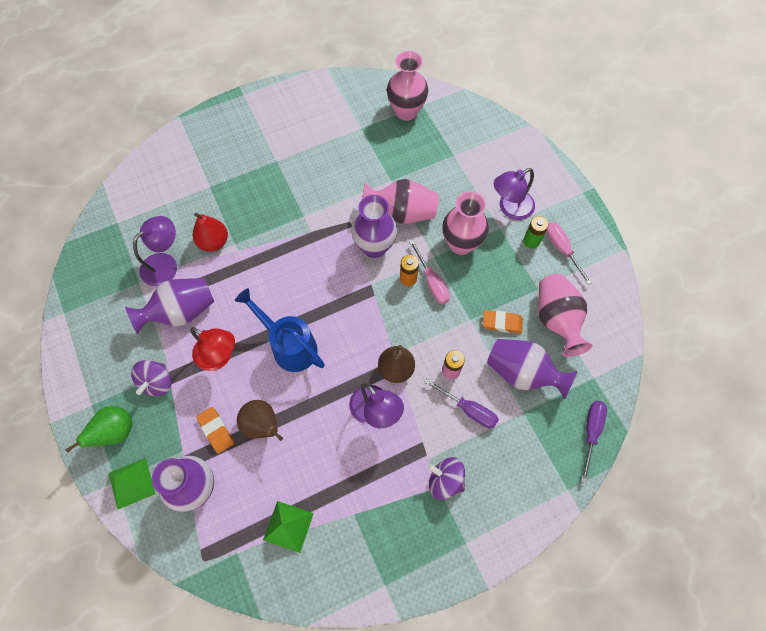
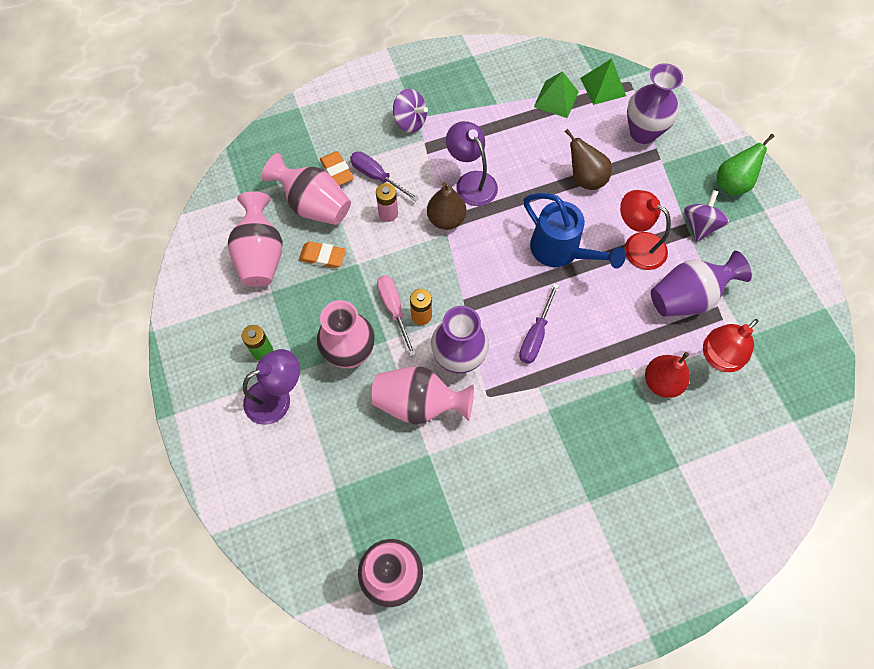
camera: 175 degrees left, 0 degrees up
green pyramid [109,458,155,509] -> green pyramid moved to [580,59,626,105]
purple lamp [133,216,177,286] -> red lamp [703,319,758,372]
orange eraser [196,407,234,454] -> orange eraser moved to [320,151,354,186]
purple vase [487,339,577,399] -> pink vase [262,153,351,225]
pink screwdriver [546,222,592,285] -> none
purple screwdriver [581,401,607,483] -> purple screwdriver moved to [519,283,559,364]

